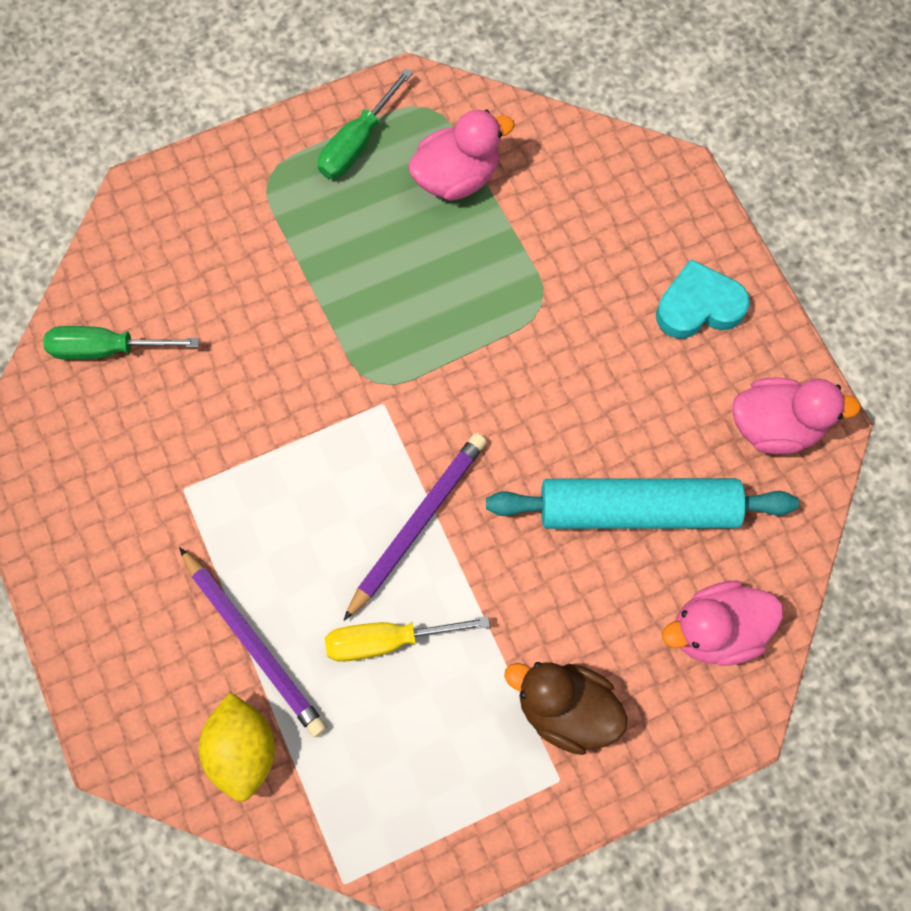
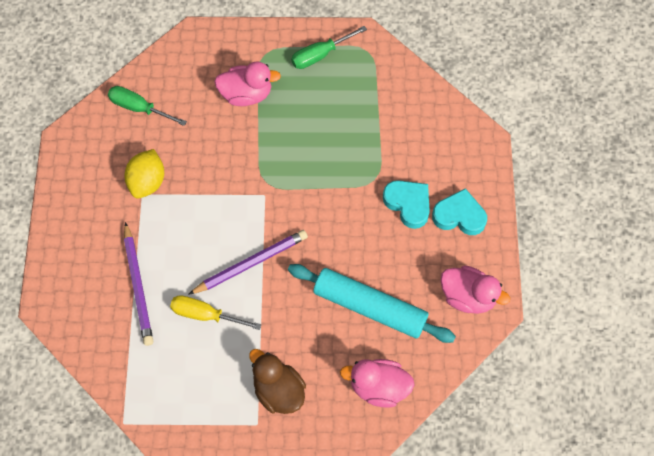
camera: 25 degrees right, 5 degrees down
yellow lemon [199,692,275,802] -> yellow lemon moved to [124,149,164,199]
pink duck [408,110,515,201] -> pink duck moved to [214,62,281,106]
none -> turquoise heart [383,180,430,229]

